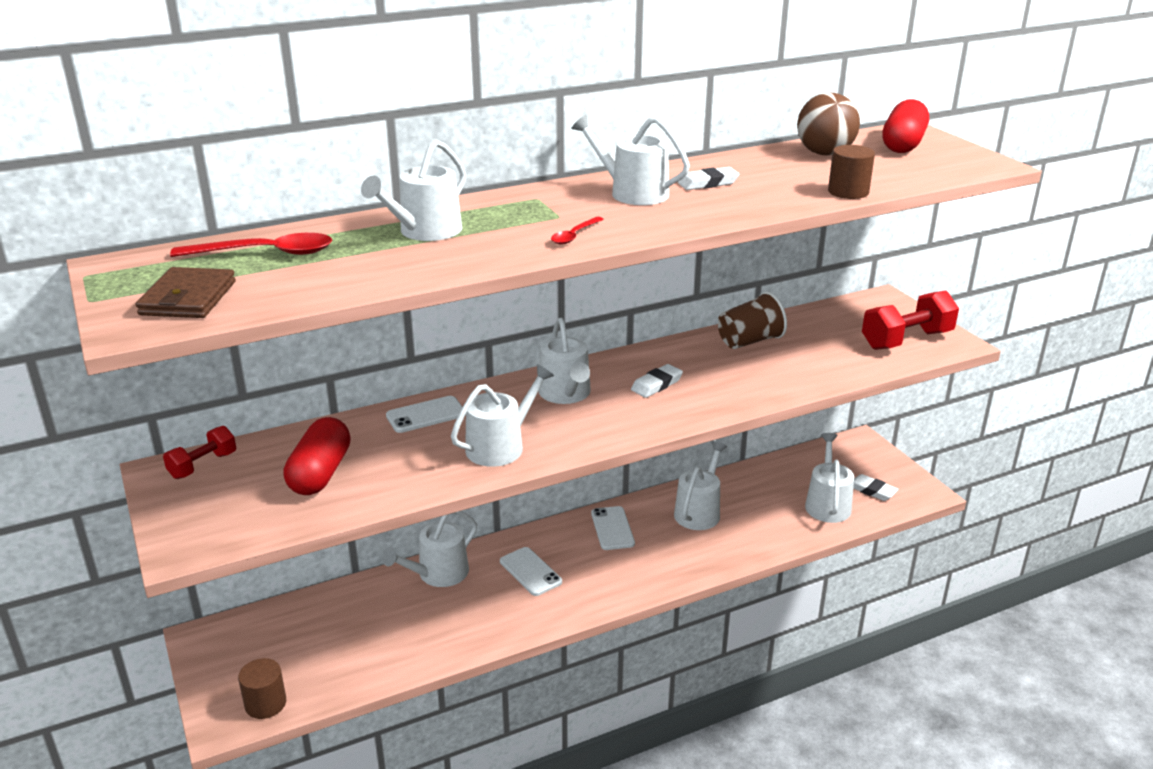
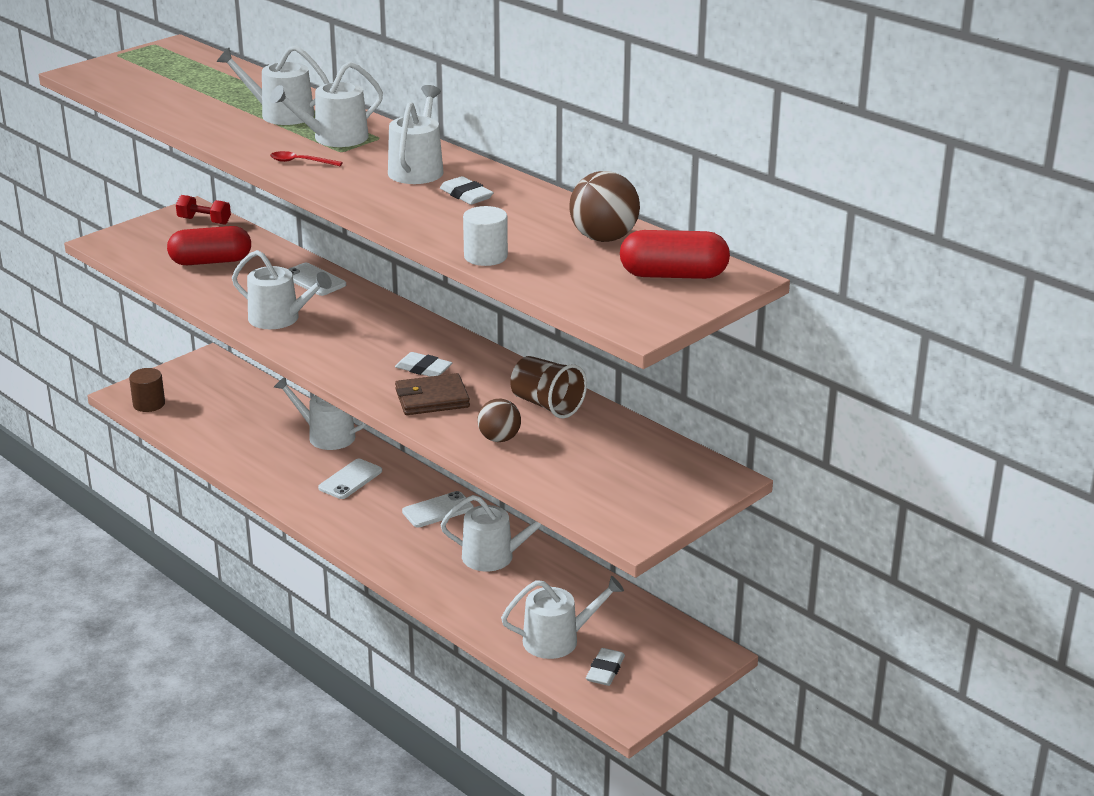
camera: 70 degrees right, 0 degrees up
brown wallet [136,267,236,318] -> brown wallet moved to [395,373,470,415]
red spoon [170,233,332,257] -> none
white watering can [538,318,591,404] -> white watering can moved to [270,62,383,147]
brown cylinder [828,145,875,199] -> white cylinder [463,206,508,266]
red dumbbell [862,290,959,350] -> none
none -> brown ball [478,399,521,442]

